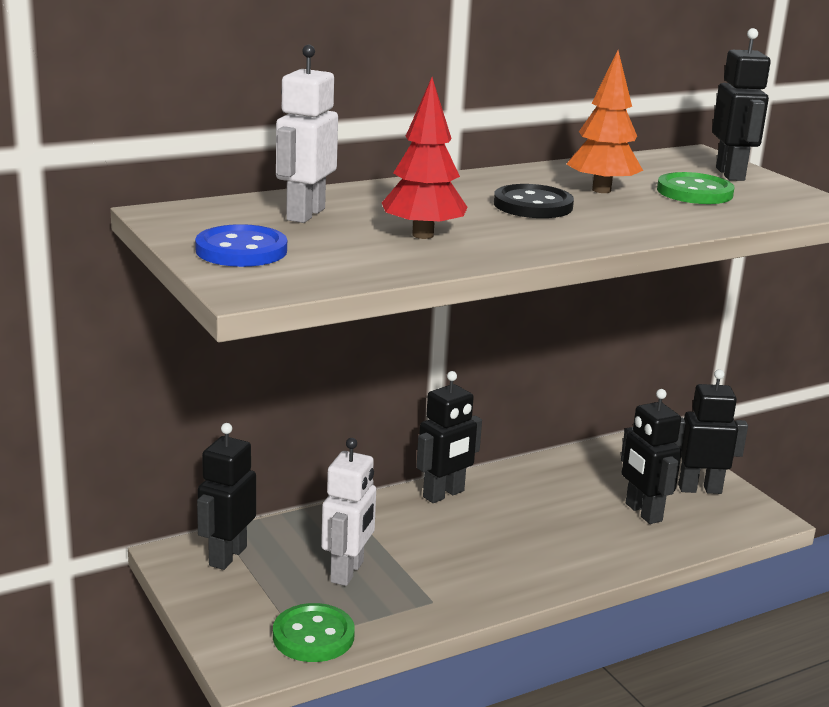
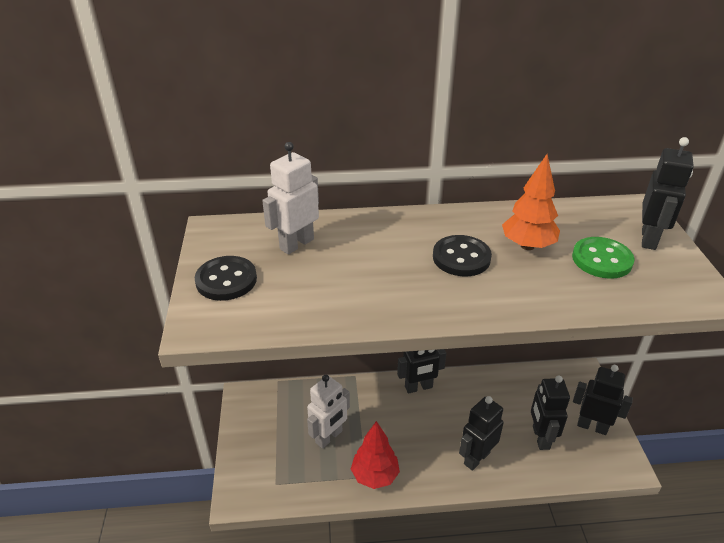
camera: 25 degrees right, 15 degrees up
blue button [195,224,287,267] -> black button [195,256,257,301]
black robot [197,423,256,570] -> black robot moved to [459,396,504,471]
green button [273,603,355,662] -> none
red tree [382,77,468,239] -> red tree moved to [351,421,400,489]

